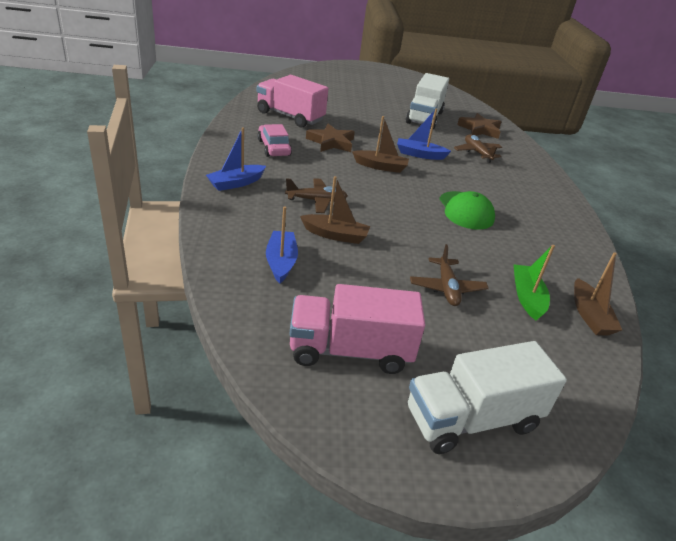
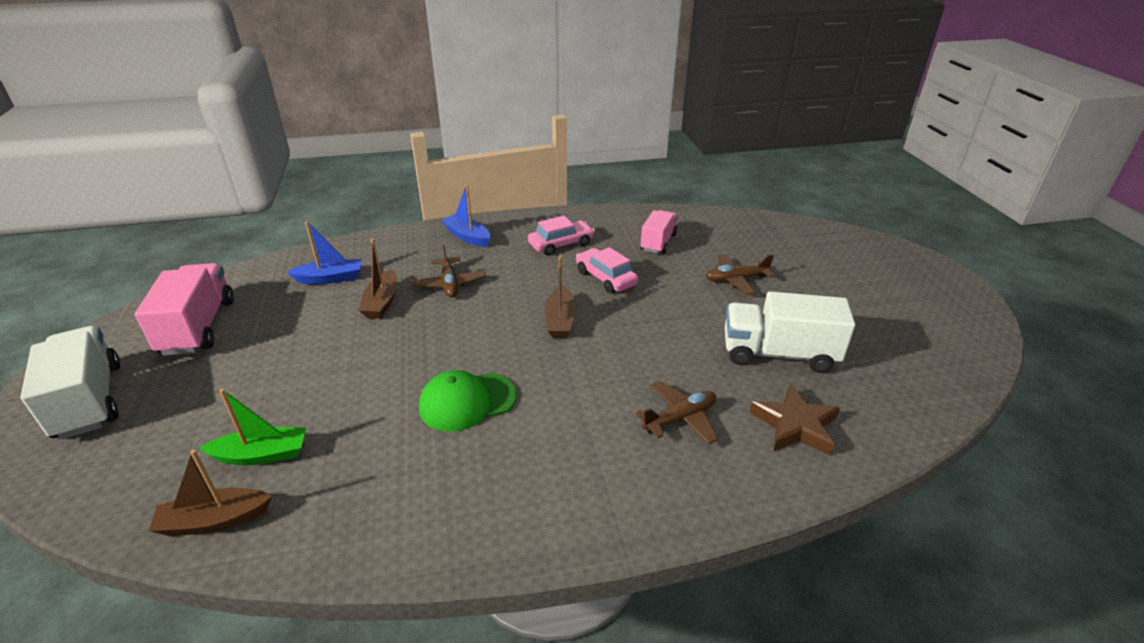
camera: 85 degrees right, 0 degrees up
pink truck [257,75,328,128] -> pink truck [640,210,678,254], size x0.63
brown star [306,124,355,152] -> pink car [576,247,638,293]
blue boat [397,109,451,160] -> none
brown plane [410,244,489,306] -> brown plane moved to [706,254,774,295]

